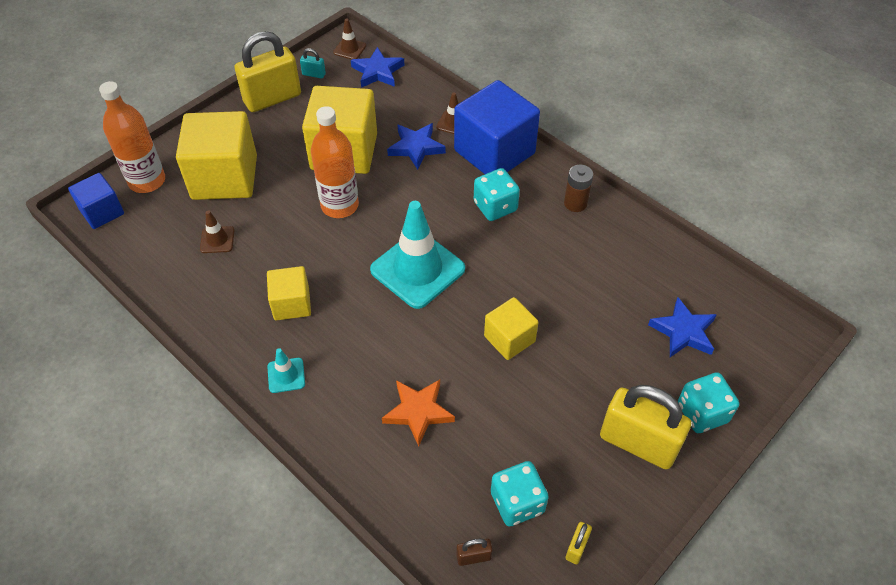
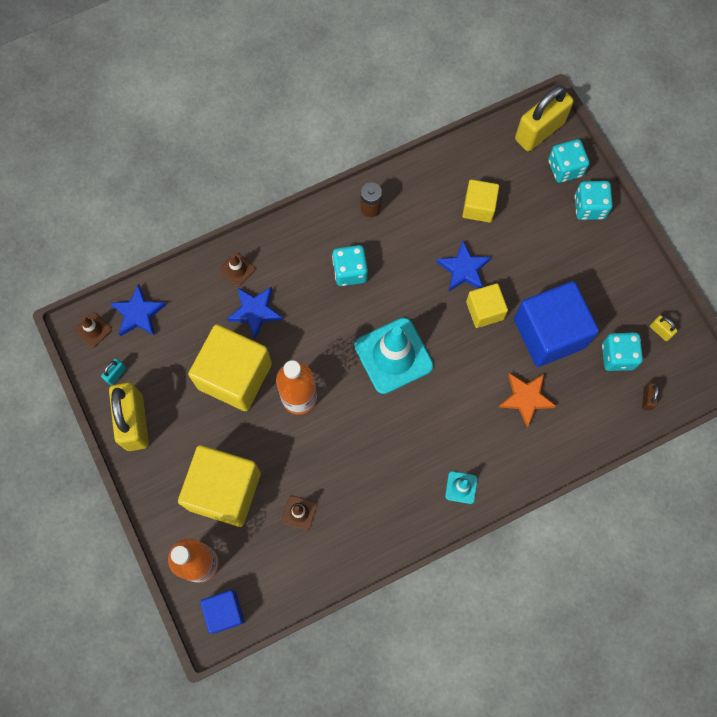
camera: 70 degrees left, 20 degrees up
yellow cube [267,266,311,321] -> yellow cube moved to [462,179,499,223]
blue cube [454,80,540,174] -> blue cube moved to [514,281,599,367]
yellow padlock [600,385,691,470] -> yellow padlock moved to [515,85,574,151]
blue star [648,297,717,357] -> blue star moved to [437,240,491,291]
none -> turquoise dice [548,139,589,183]

